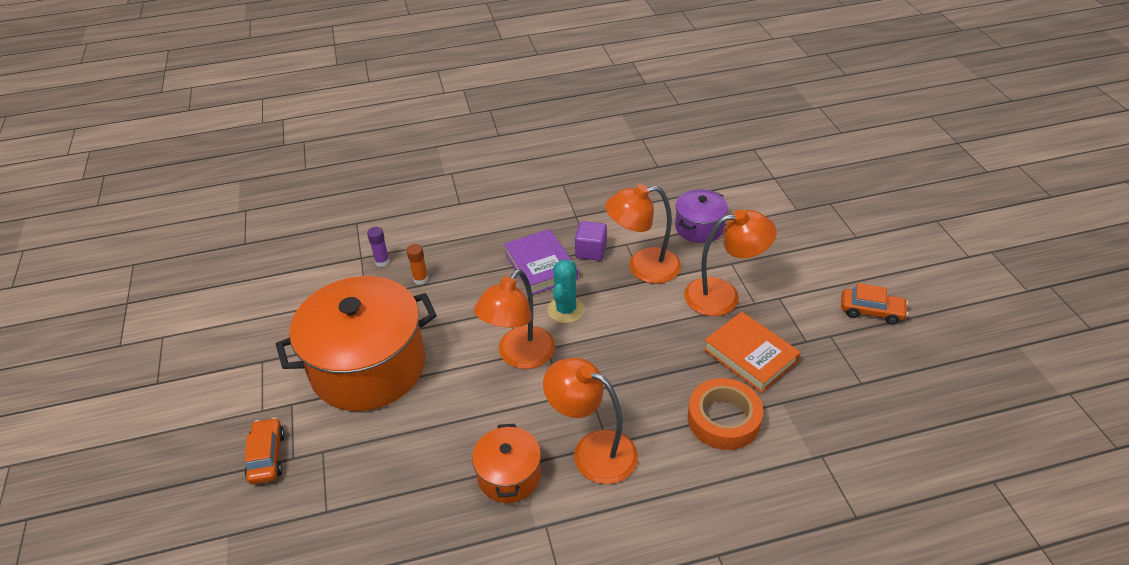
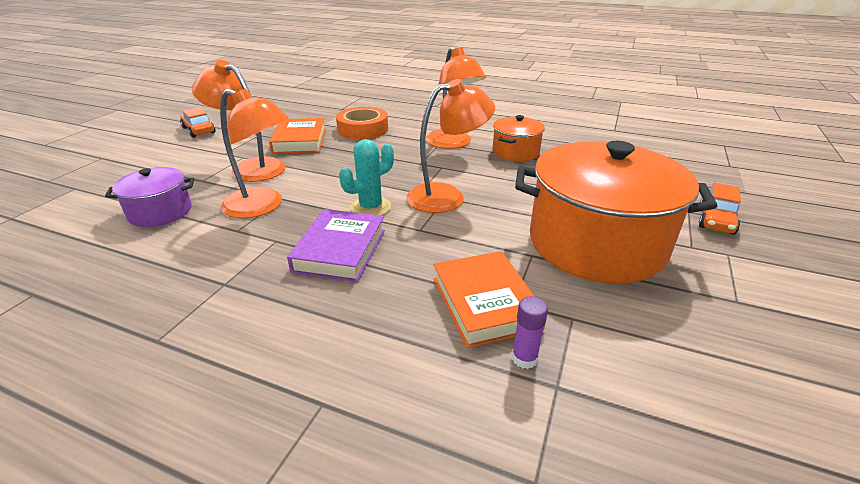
camera: 145 degrees left, 10 degrees down
orange glue stick [407,244,428,285] -> orange book [433,251,545,348]
purple cube [575,221,607,261] -> none

